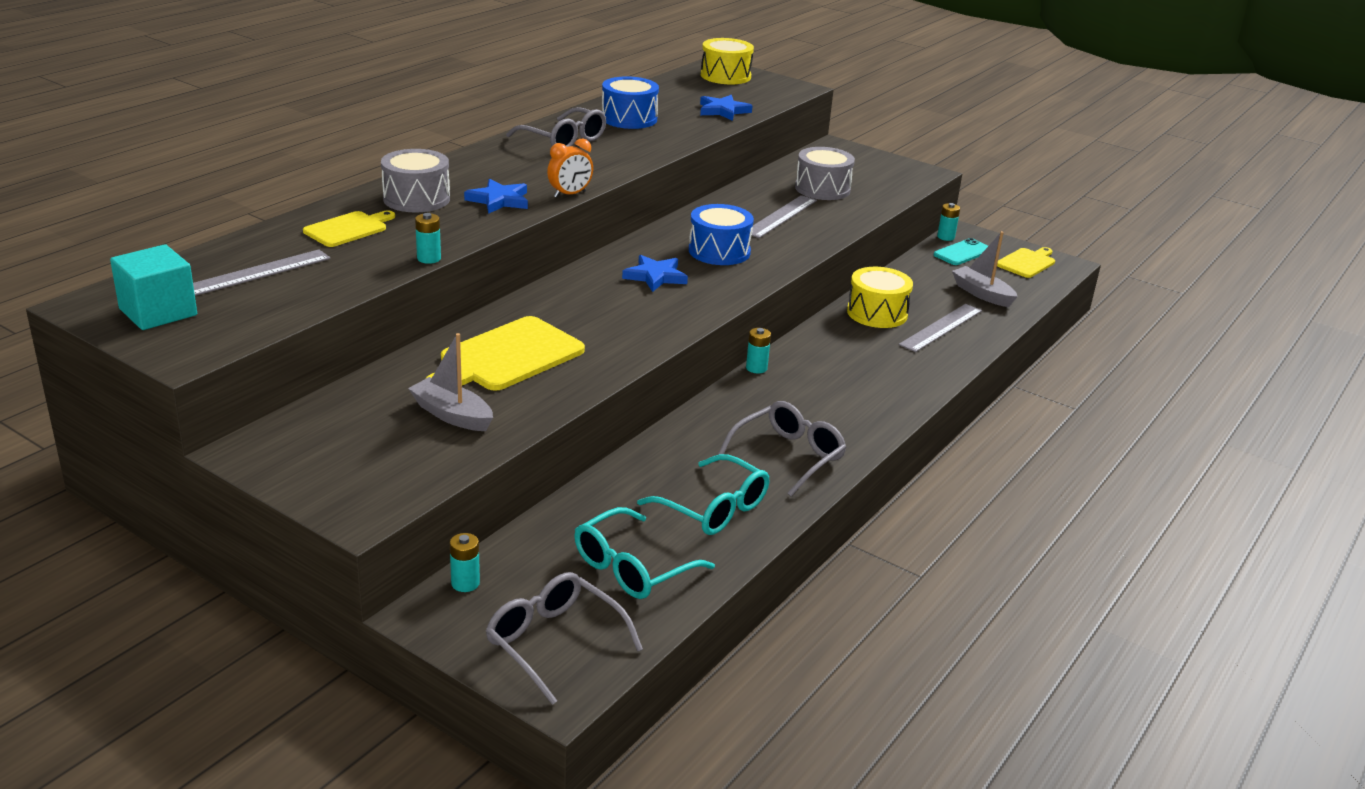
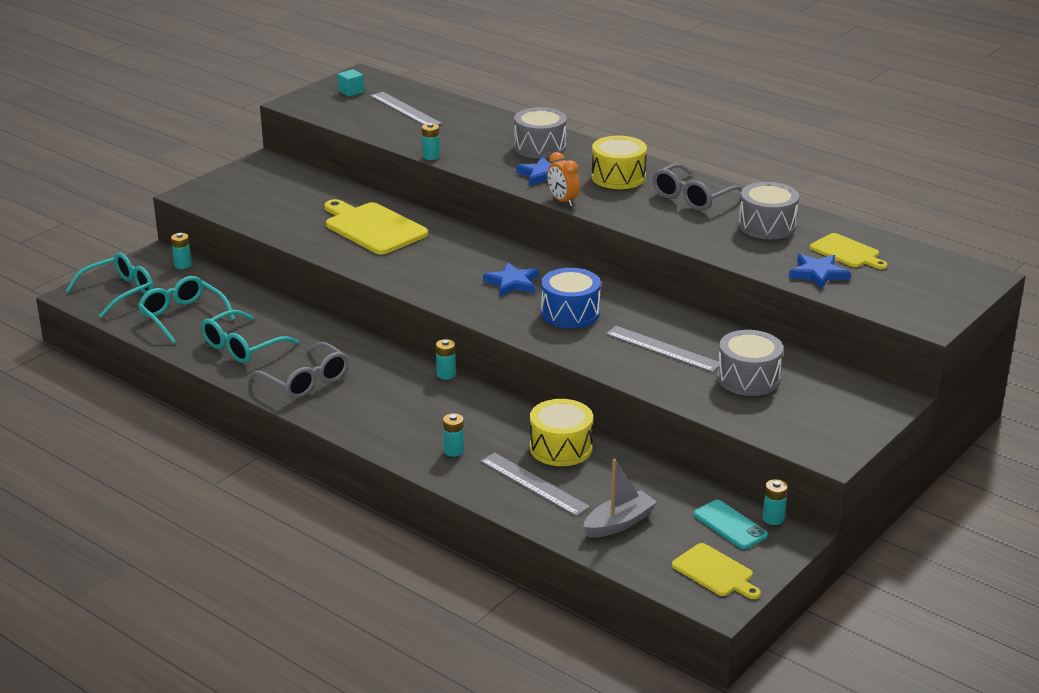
camera: 95 degrees right, 0 degrees up
turquoise cube [110,244,197,330] -> turquoise cube [337,69,364,97], size x0.54
yellow cutting board [303,210,395,247] -> yellow cutting board moved to [810,233,887,269]
grey boat [408,333,493,431] -> none
grey glasses [486,572,643,705] -> turquoise glasses [66,253,154,318]
blue drum [602,76,659,129] -> grey drum [739,182,799,239]
yellow drum [701,38,754,84] -> yellow drum moved to [591,136,647,189]
none -> turquoise battery [443,413,464,457]

